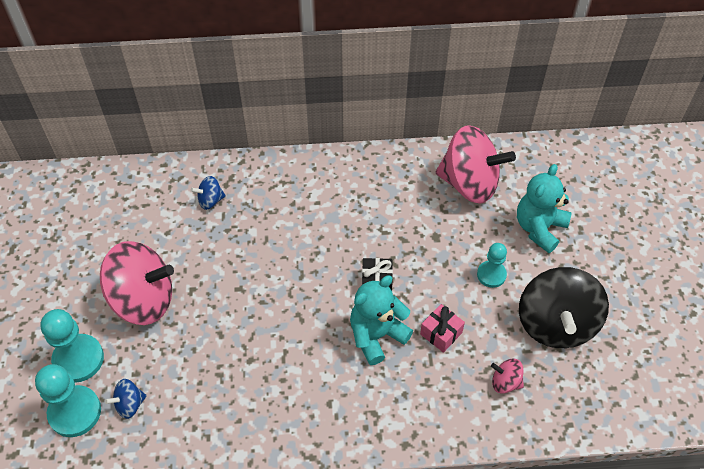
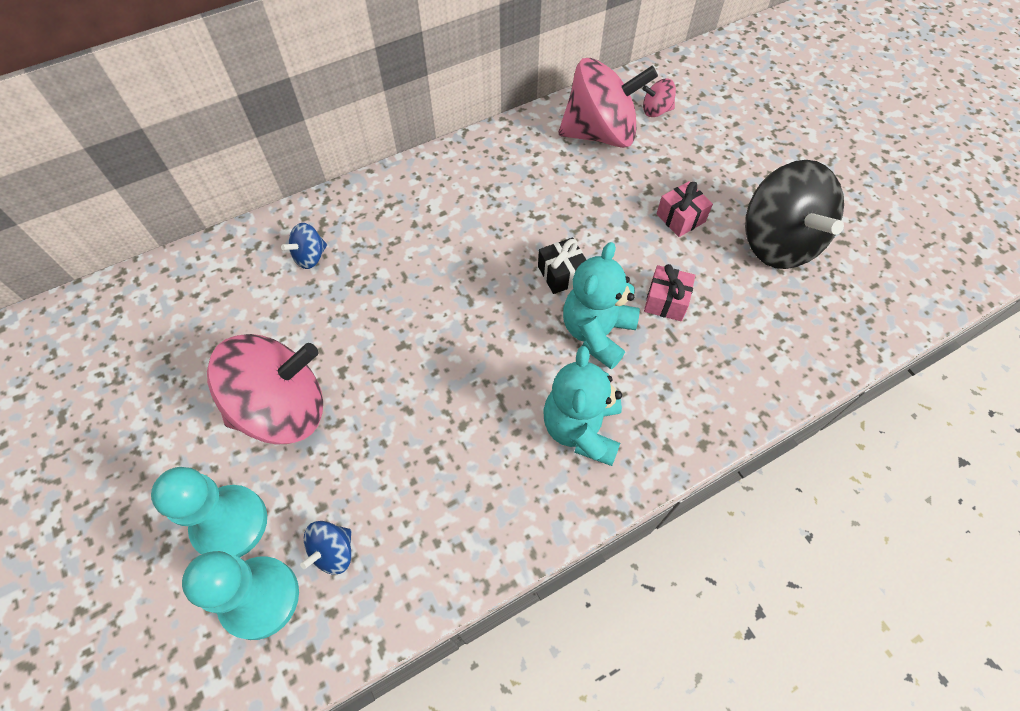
camera: 25 degrees left, 5 degrees up
turquoise pawn [477,243,507,288] -> pink gift [656,181,713,237]
pink spinning top [491,359,524,394] -> pink spinning top moved to [642,79,676,117]
turquoise teddy bear [517,164,571,253] -> turquoise teddy bear moved to [543,346,622,466]

